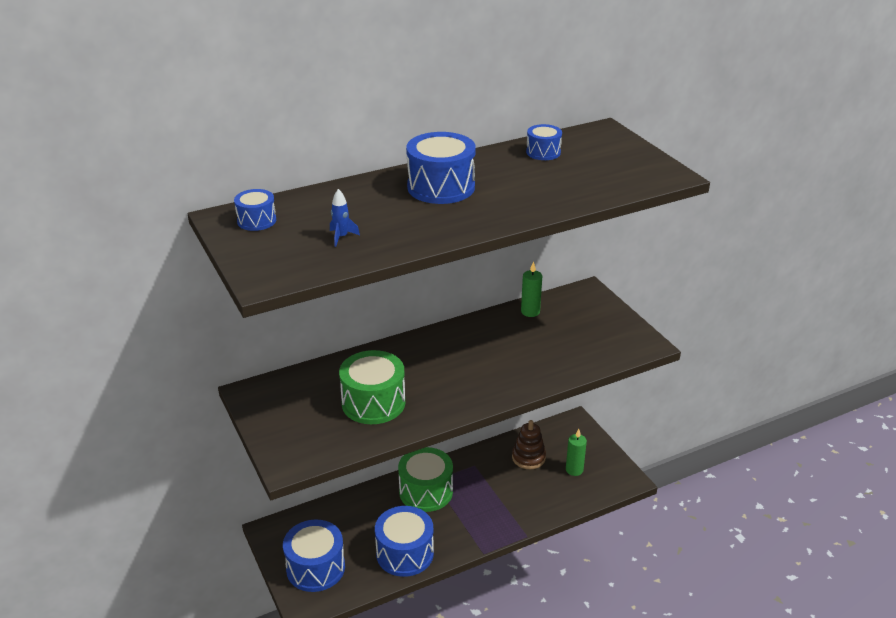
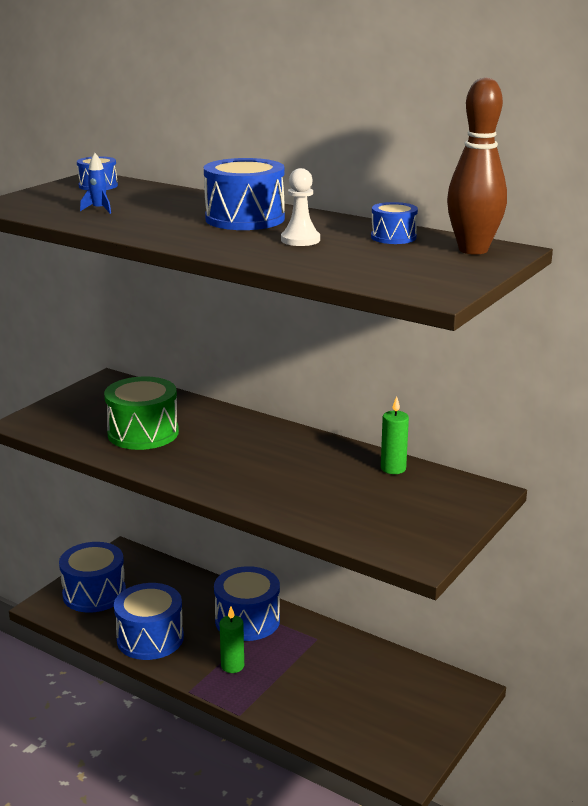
camera: 60 degrees right, 10 degrees down
green drum [398,447,453,512] -> blue drum [214,566,280,641]
brown stacking toy [512,420,546,469] -> none
green candle [566,429,587,476] -> green candle moved to [220,606,244,673]
none -> white pawn [281,168,320,246]
none -> brown bowling pin [447,77,507,255]

